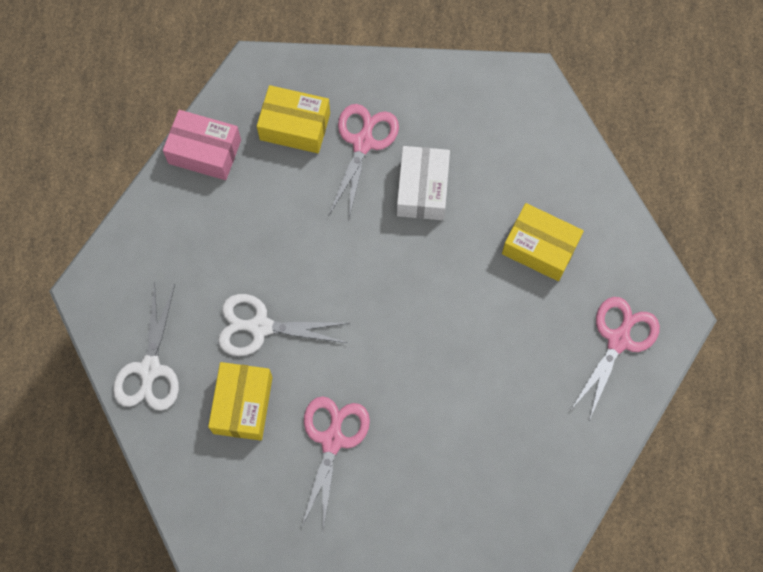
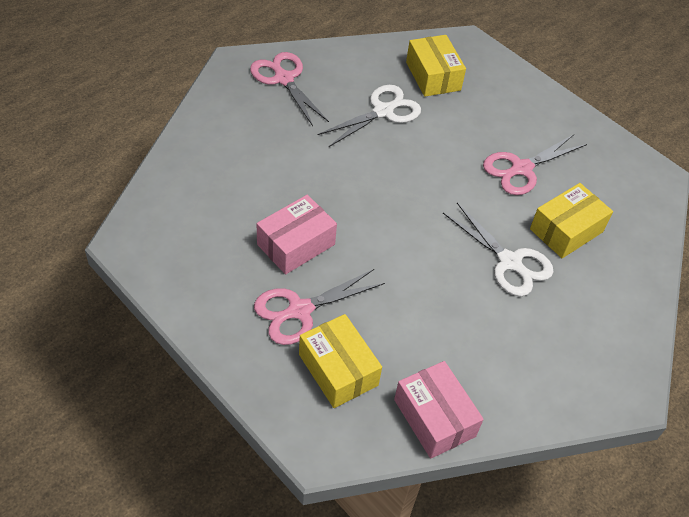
camera: 140 degrees left, 20 degrees down
white scissors [113,282,179,411] -> white scissors moved to [318,85,421,147]
white box [397,146,450,220] -> pink box [257,195,337,274]
yellow box [502,203,584,281] -> yellow box moved to [406,35,466,97]
pink scissors [570,297,660,421] -> pink scissors turned 75 degrees clockwise [250,52,329,126]

